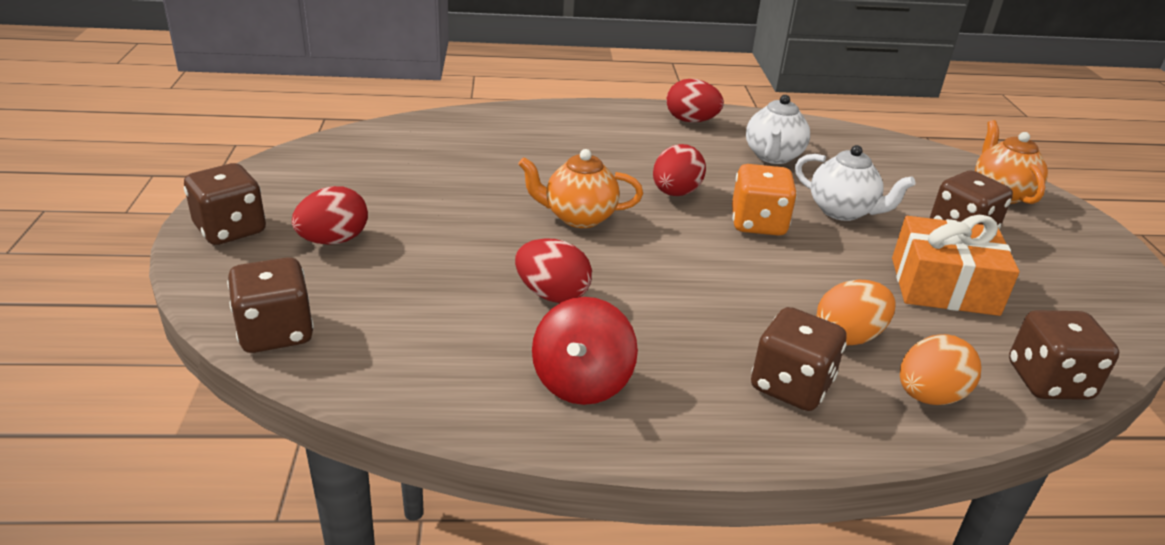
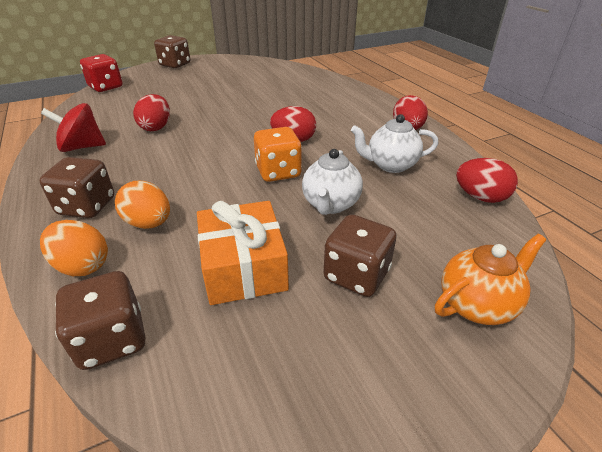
camera: 70 degrees right, 5 degrees up
brown dice [227,257,314,353] -> red dice [80,54,122,92]
red egg [292,186,368,245] -> red egg moved to [456,158,518,203]
orange teapot [518,149,643,228] -> none

